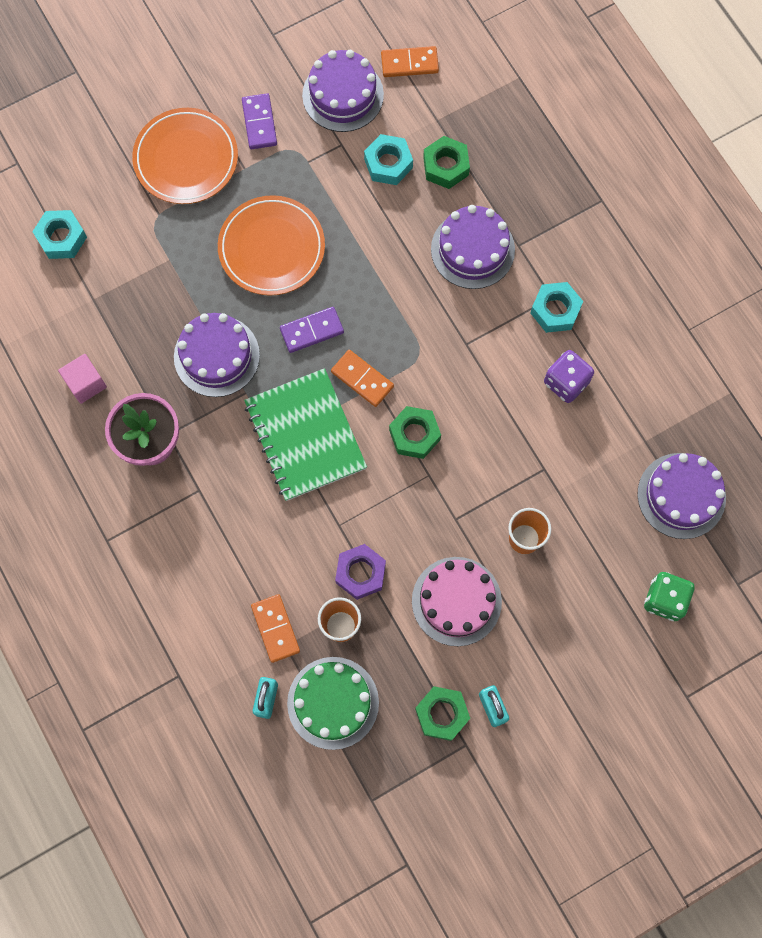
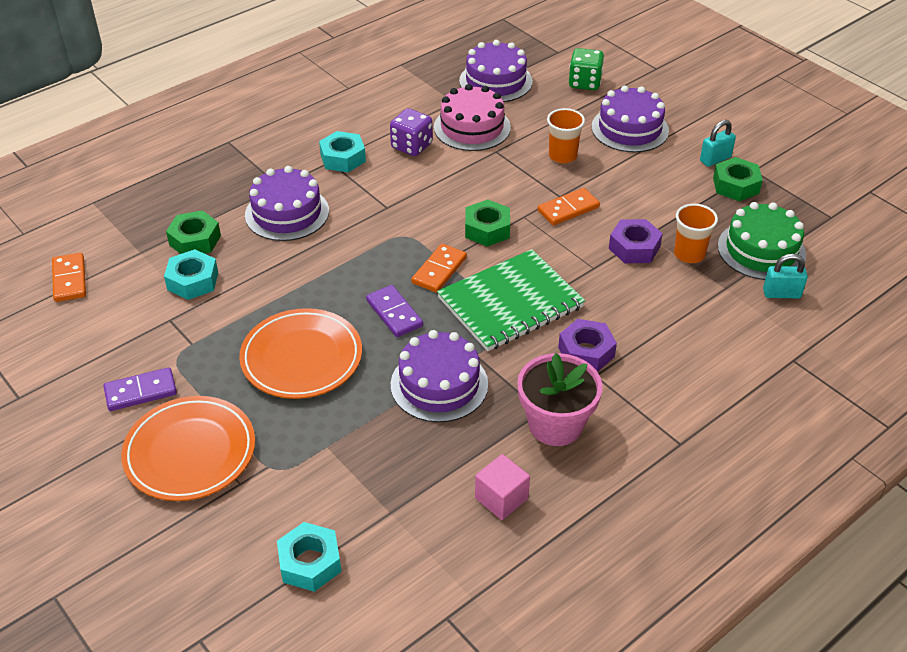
camera: 100 degrees left, 30 degrees down
orange domino [251,594,300,663] -> orange domino moved to [538,188,600,226]
purple cake [302,50,384,132] -> purple cake moved to [592,85,669,152]
pink cake [412,557,502,646] -> pink cake moved to [434,84,511,151]
none -> purple nut [558,319,617,372]

